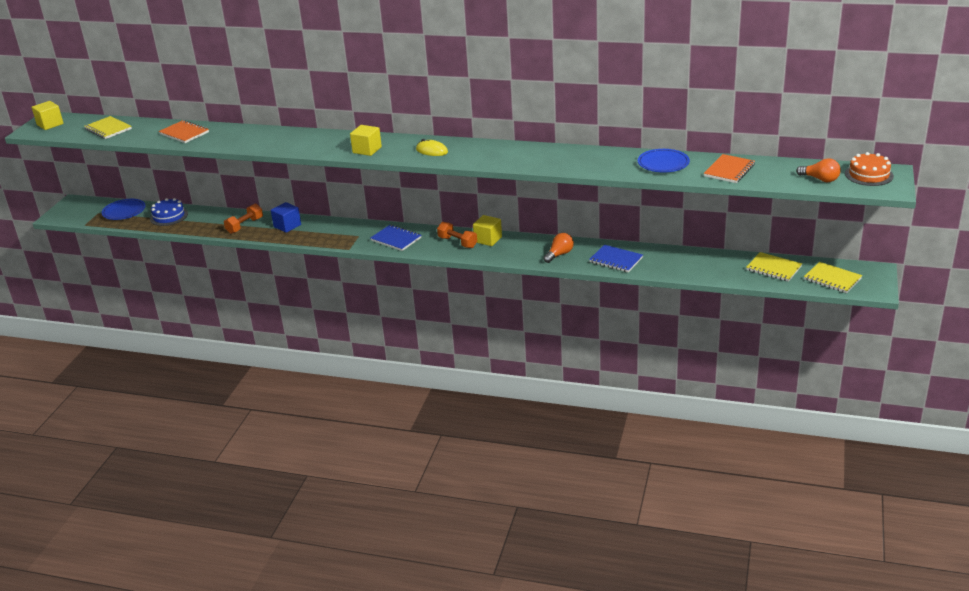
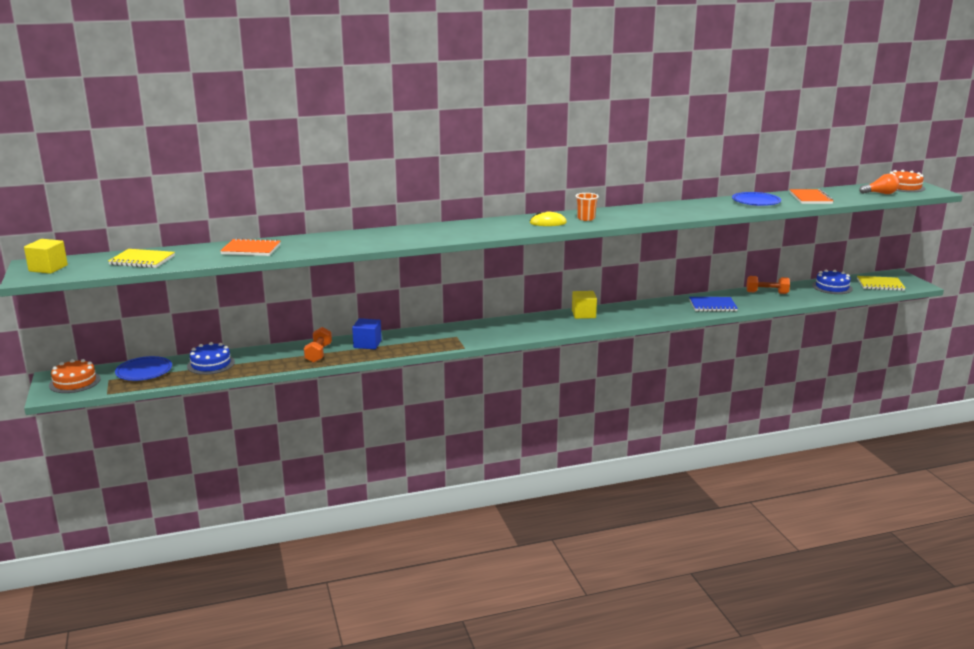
camera: 35 degrees left, 10 degrees down
yellow cube [350,125,382,156] -> none
blue notebook [371,225,421,251] -> none
orange dumbbell [437,222,477,248] -> orange dumbbell moved to [747,276,790,294]
orange light bulb [543,233,574,263] -> none
yellow notebook [746,252,802,282] -> blue cake [812,269,853,294]
none -> orange cake [49,359,101,393]
none -> orange cup [576,193,599,221]

